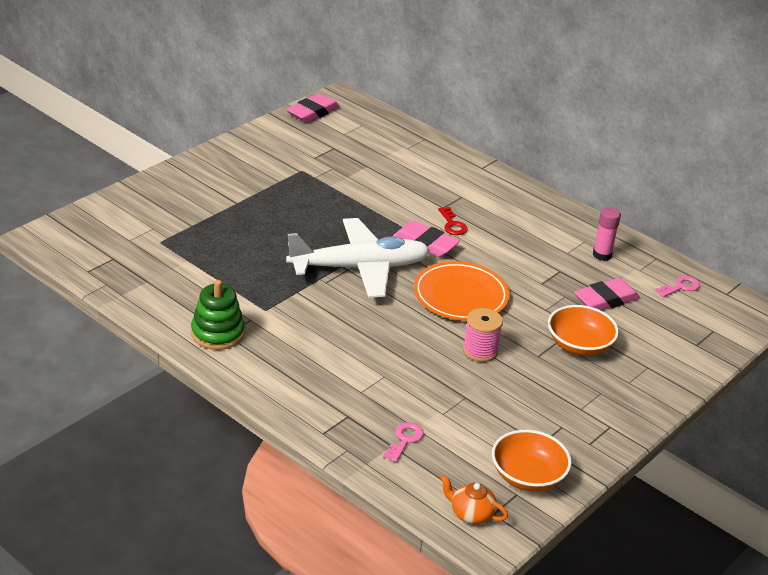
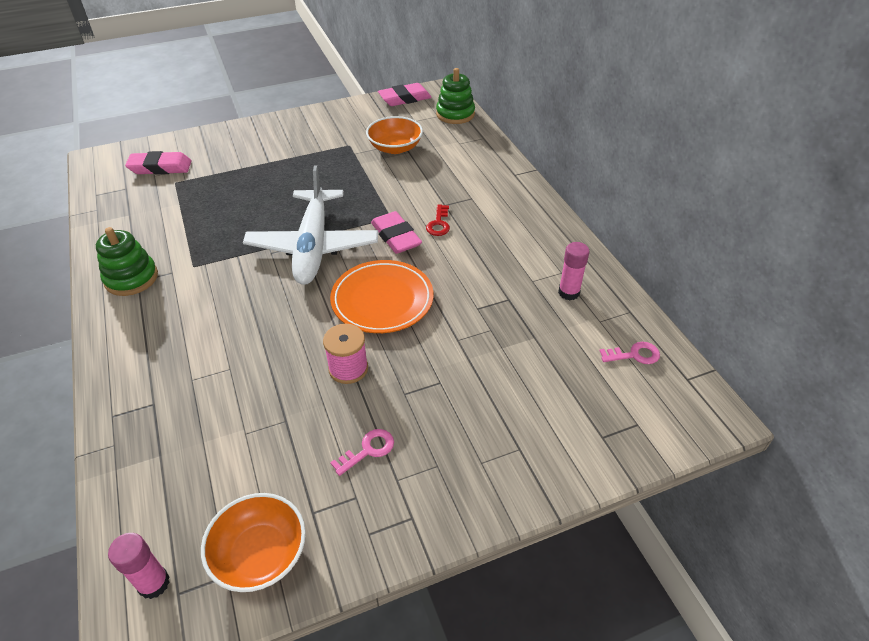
camera: 30 degrees right, 10 degrees up
white plane [286,218,430,298] -> white plane turned 75 degrees clockwise [243,165,378,285]
pink key [383,422,423,462] -> pink key moved to [330,429,394,476]
orange teapot [440,475,508,524] -> pink glue stick [108,533,170,599]
orange bowl [548,305,619,356] -> orange bowl moved to [366,116,423,154]
pink eraser [574,278,640,311] -> pink eraser moved to [125,151,192,175]
none -> green stacking toy [436,68,475,124]

